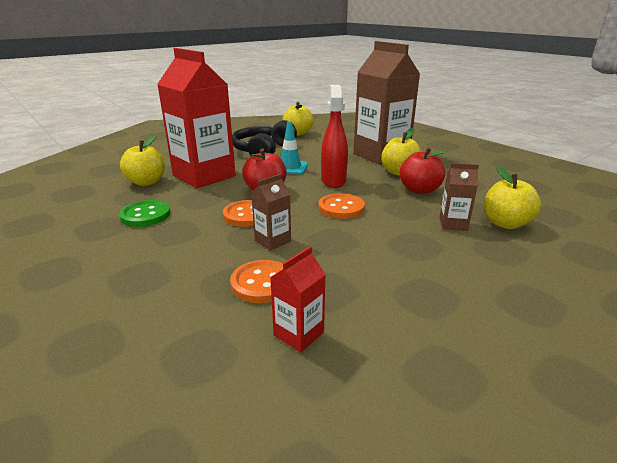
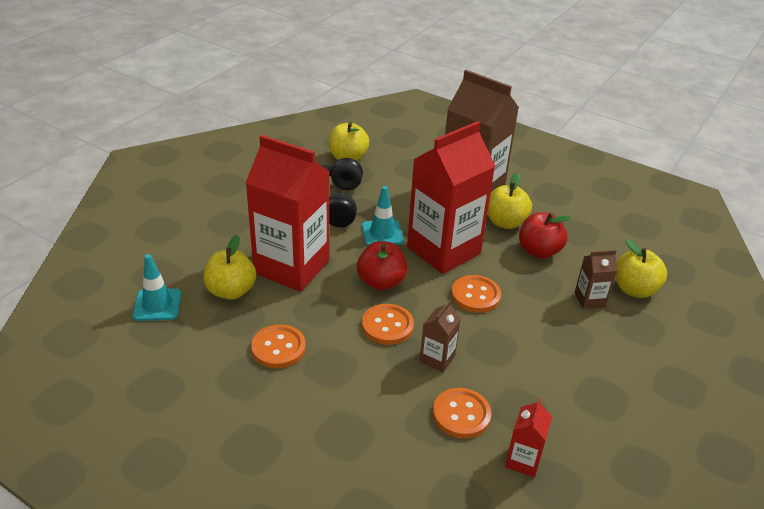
camera: 20 degrees left, 10 degrees up
green button [119,200,170,227] -> orange button [251,324,306,368]
red spray bottle [321,85,348,188] -> red carton [407,121,495,274]
none -> turquoise traffic cone [133,254,181,321]

